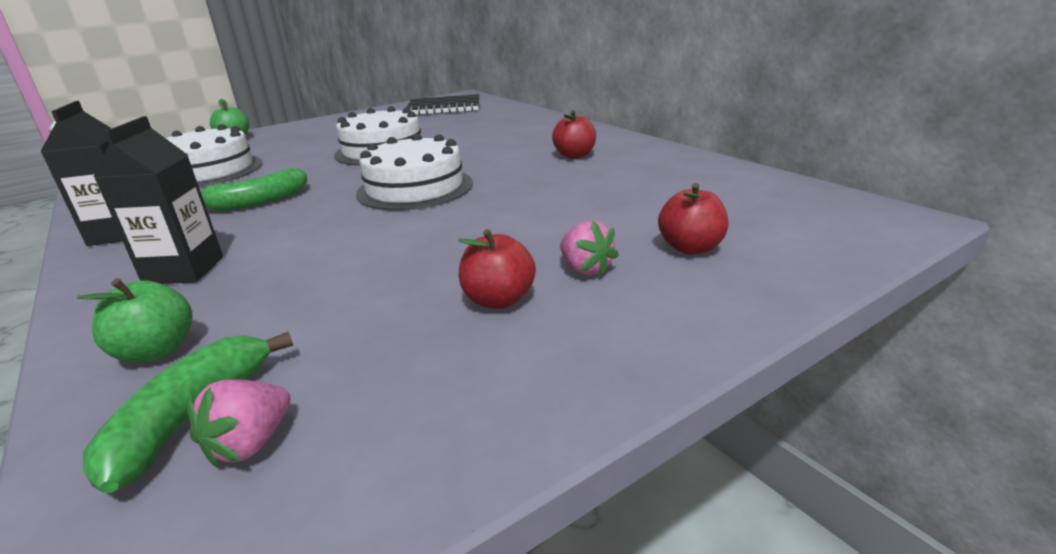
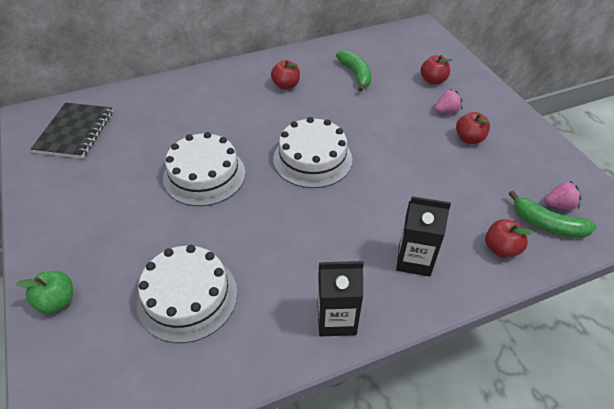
camera: 80 degrees left, 20 degrees up
green apple [77,278,193,363] -> red apple [485,219,534,258]
pink strawberry [187,379,290,468] -> pink strawberry turned 45 degrees counterclockwise [544,181,581,210]
green banana [201,168,307,211] -> green banana moved to [336,50,371,92]

